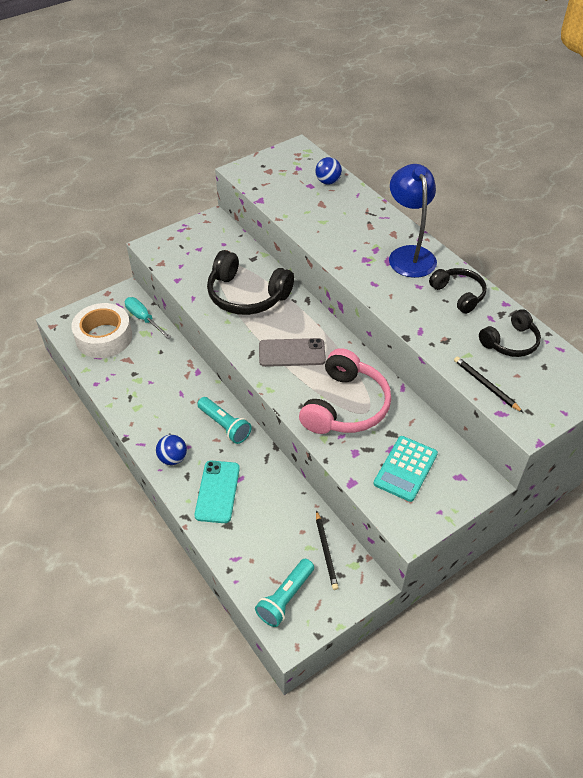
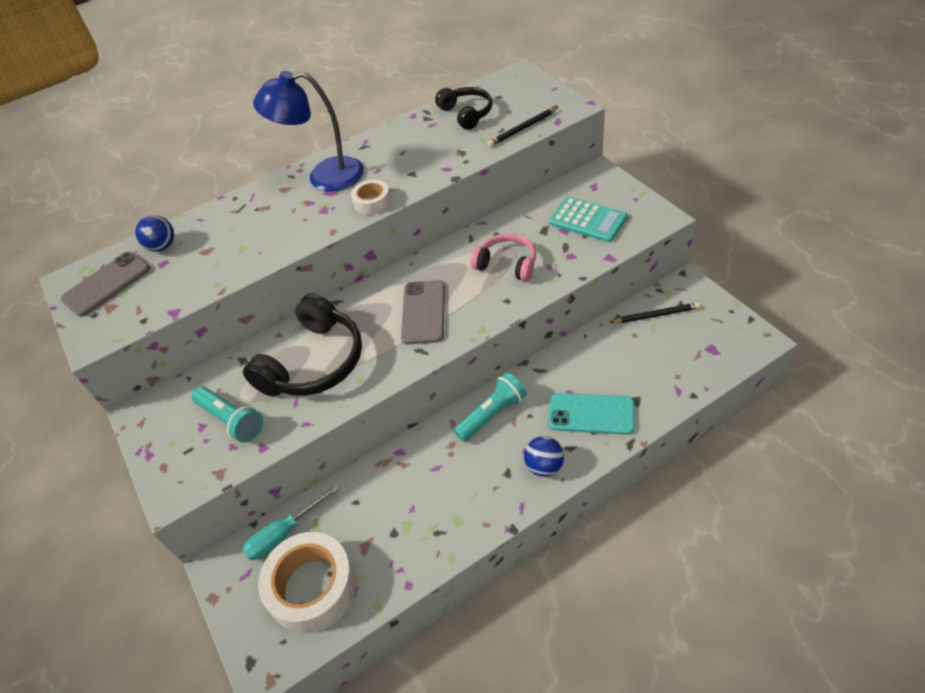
camera: 80 degrees left, 0 degrees up
turquoise flashlight [255,559,314,627] -> turquoise flashlight moved to [191,386,263,443]
pink headphones [299,348,391,434] -> pink headphones [471,234,536,281], size x0.60
black headphones [429,268,487,314] -> none
none -> grey phone [61,252,150,317]
none -> white tape [351,180,391,215]

